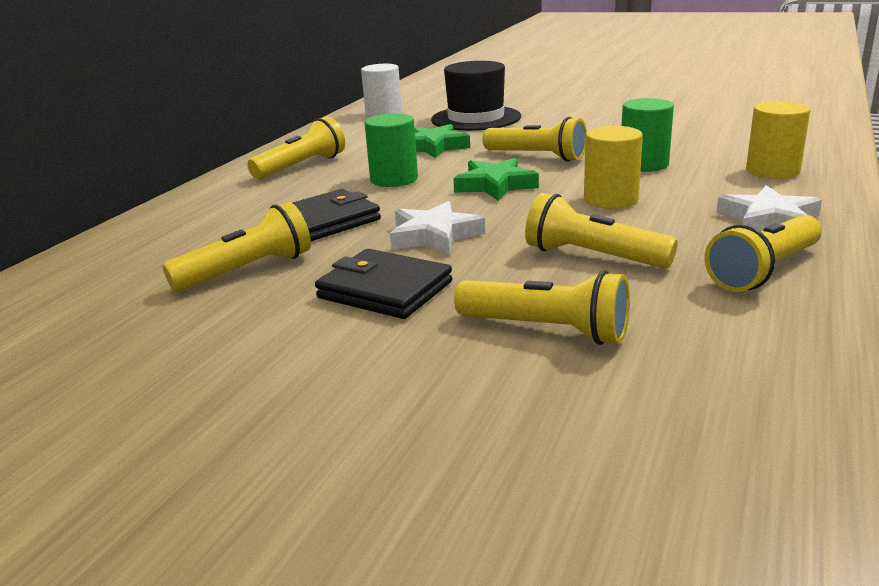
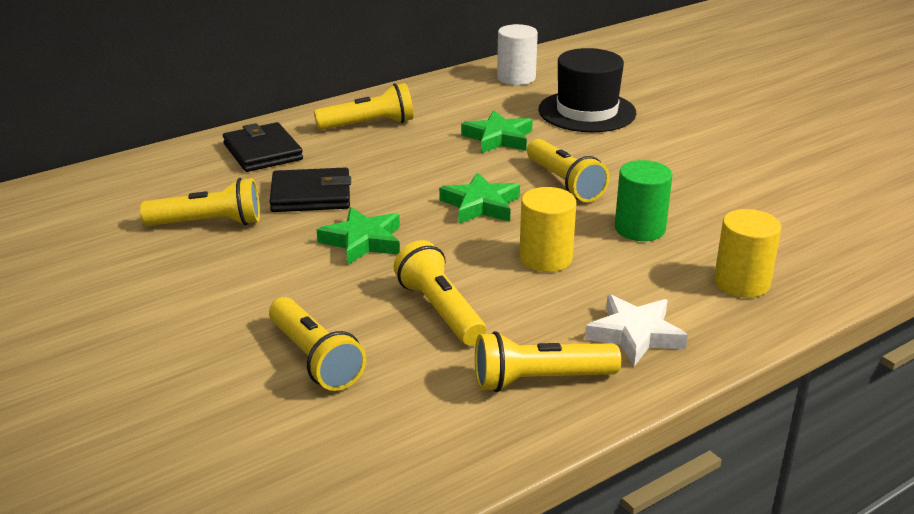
camera: 30 degrees right, 5 degrees up
black wallet [315,249,452,319] -> black wallet moved to [223,122,303,172]
green cylinder [365,113,418,187] -> none
white star [390,201,485,255] -> green star [317,207,400,265]

